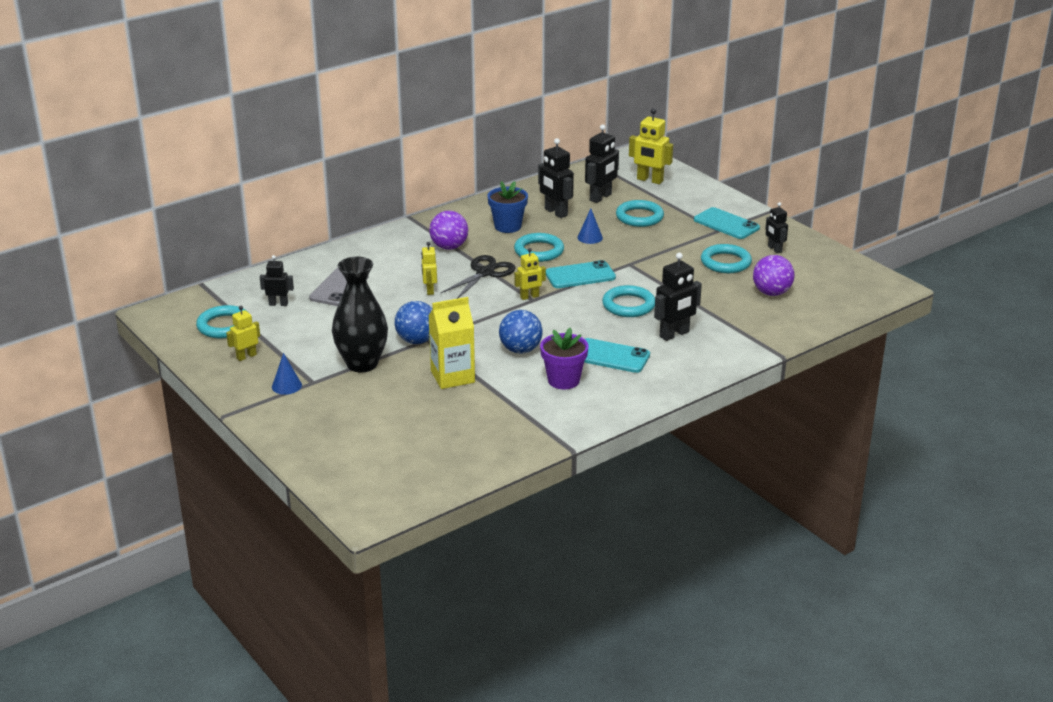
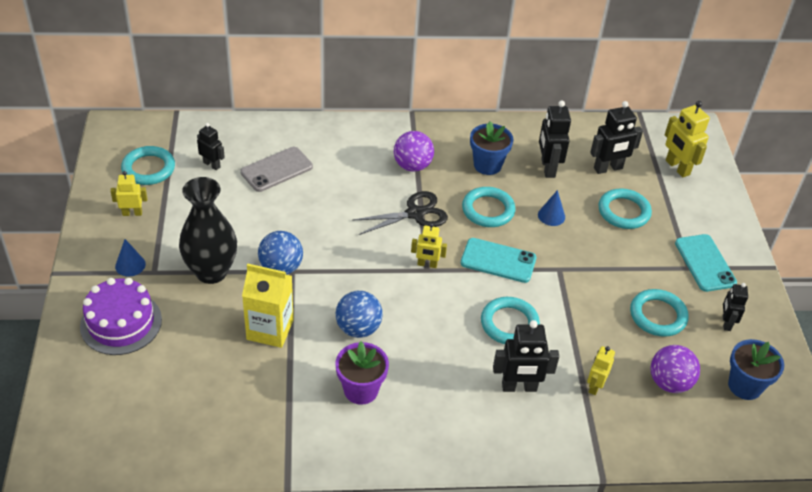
camera: 30 degrees right, 15 degrees up
yellow robot [421,242,437,295] -> yellow robot moved to [587,346,615,395]
turquoise phone [584,338,650,373] -> none
none -> purple cake [80,278,162,355]
none -> blue flower pot [728,339,784,400]

